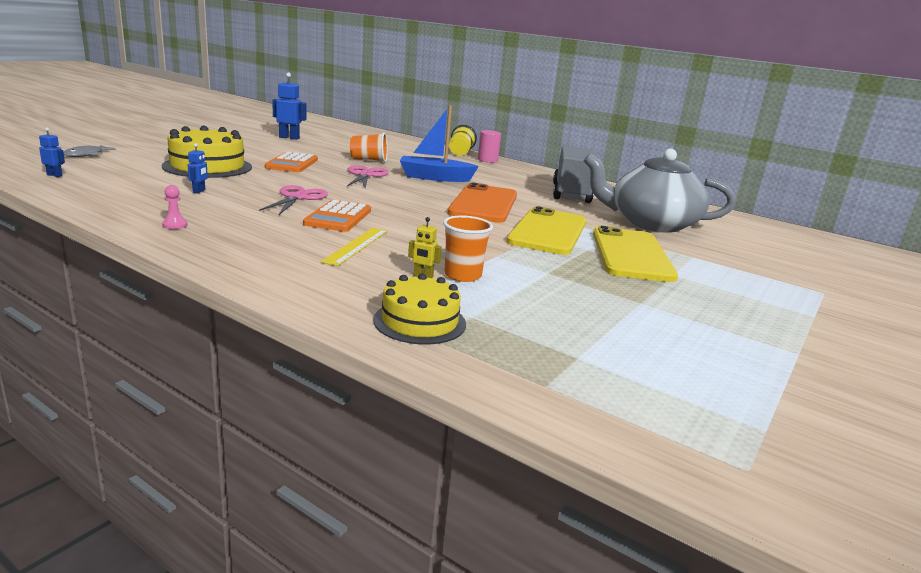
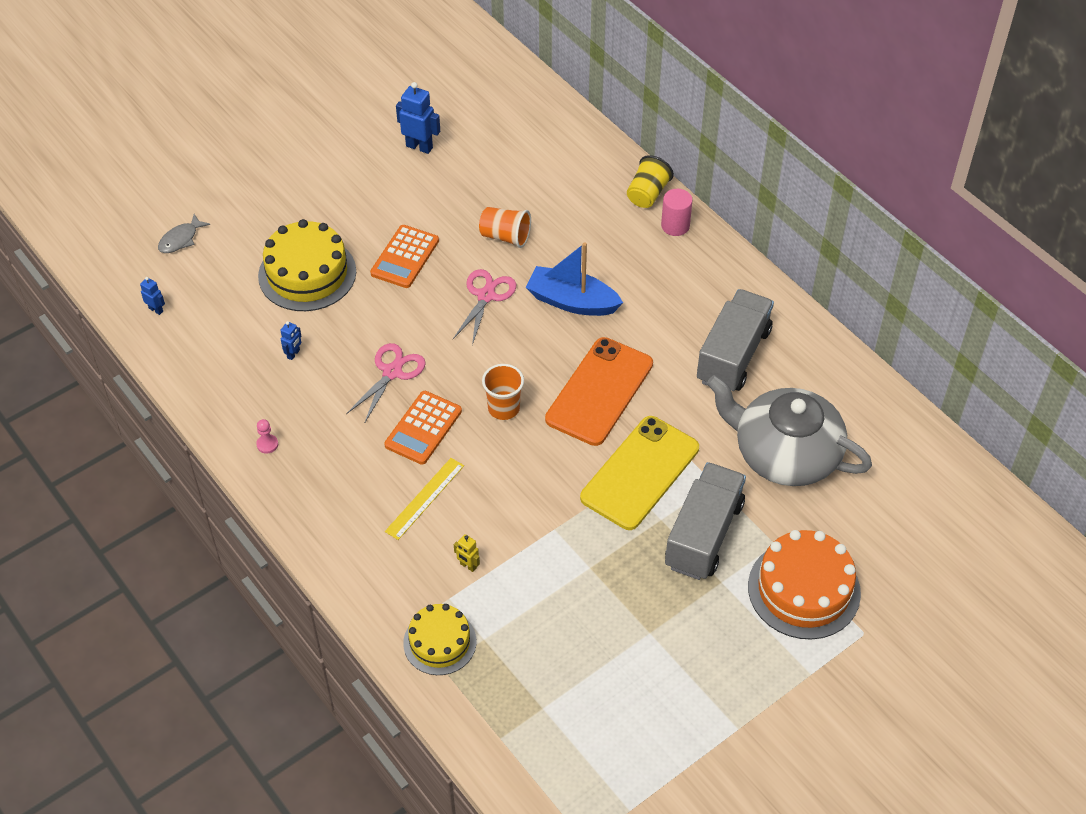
camera: 20 degrees right, 30 degrees up
orange cup [443,216,493,282] -> orange cup moved to [482,364,524,420]
yellow phone [593,226,678,282] -> grey truck [665,462,746,580]
none -> orange cake [748,530,861,640]

